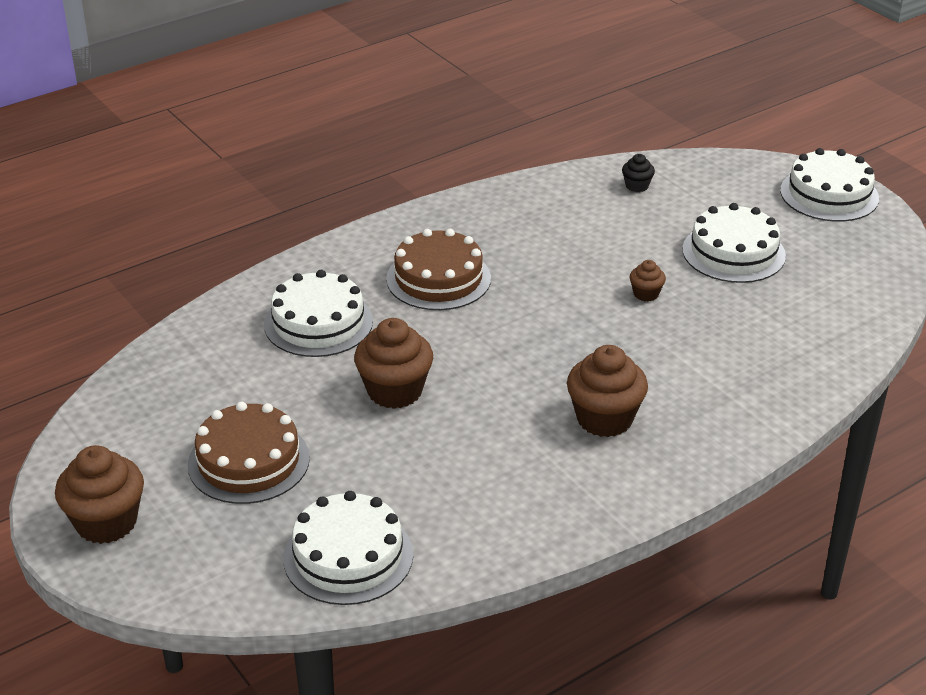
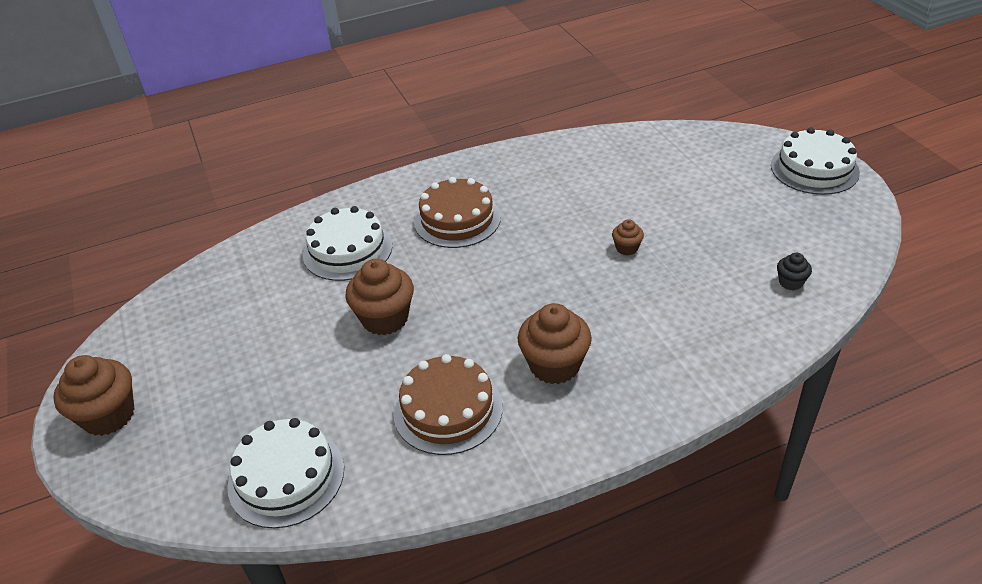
camera: 15 degrees right, 5 degrees up
brown cake [188,402,310,504] -> brown cake moved to [393,354,503,455]
black cupcake [622,154,655,192] -> black cupcake moved to [777,253,812,290]
white cake [682,203,786,283] -> none

